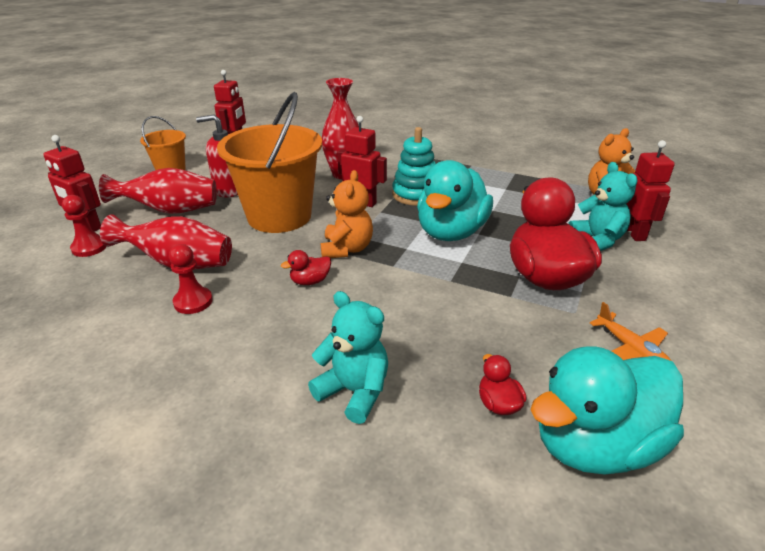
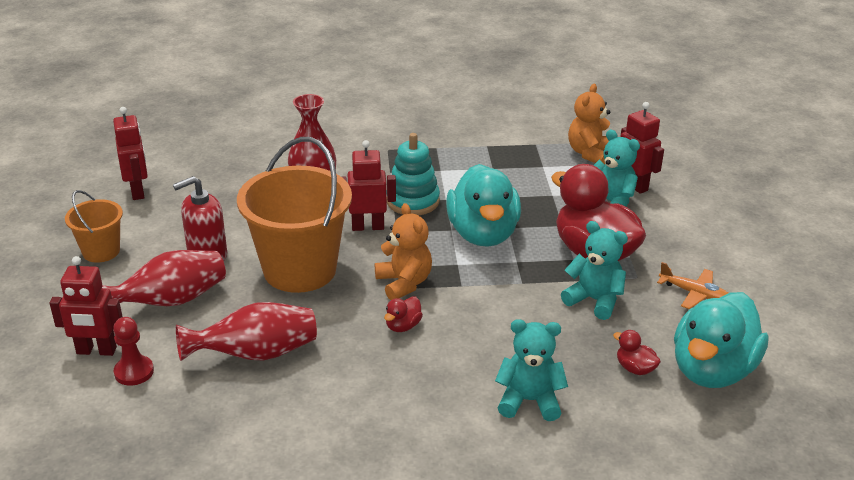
camera: 30 degrees left, 0 degrees up
red pawn [169,244,213,314] -> none
none -> turquoise teddy bear [561,221,628,320]

